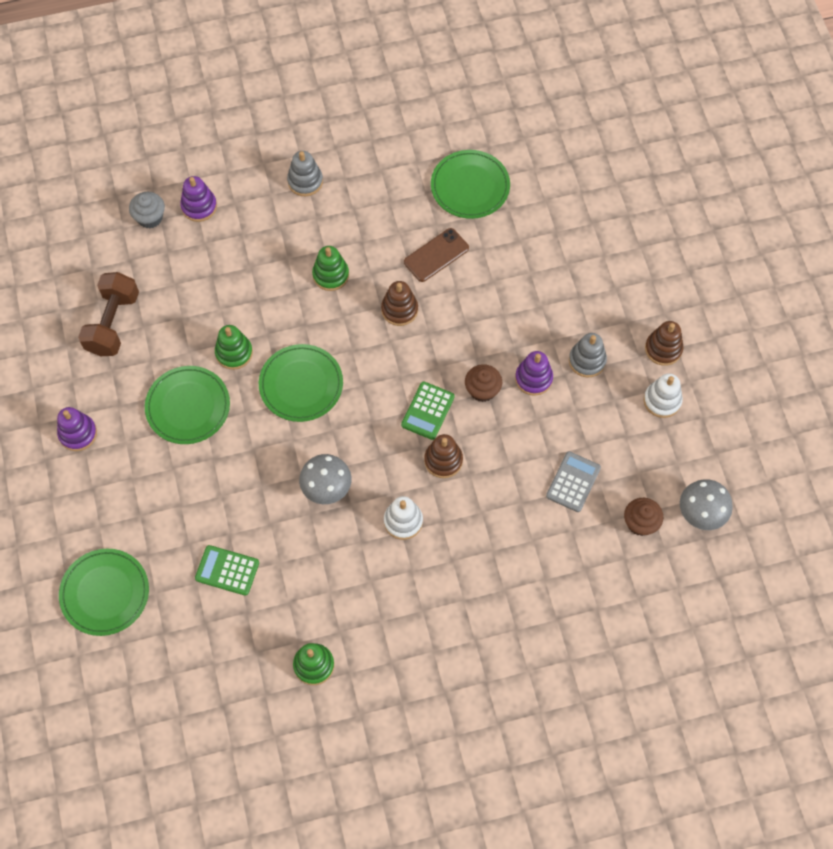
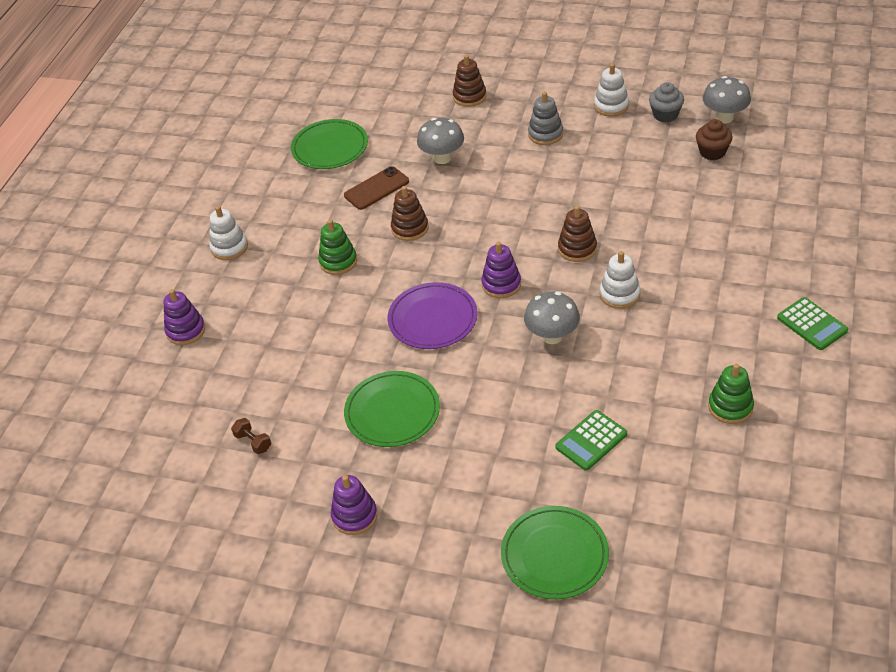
camera: 55 degrees left, 20 degrees down
brown dumbbell [78,272,139,356] -> brown dumbbell [231,418,271,454], size x0.44
grey cupcake [129,192,165,228] -> grey cupcake moved to [649,82,684,122]
green stacking toy [215,325,253,370] -> none
green plate [259,344,343,422] -> purple plate [388,282,478,349]
grey stacking toy [287,151,323,196] -> white stacking toy [209,206,248,260]
green calculator [401,381,455,440] -> green calculator moved to [777,297,848,350]
brown phone [404,228,469,282] -> brown phone turned 60 degrees clockwise [344,166,409,210]
brown cupcake [465,364,502,402] -> none
purple stacking toy [515,351,553,396] -> purple stacking toy moved to [481,241,521,298]
grey calculator [546,451,601,512] -> none
brown stacking toy [645,321,683,366] -> brown stacking toy moved to [453,55,486,107]
none -> grey mushroom [417,118,464,164]

